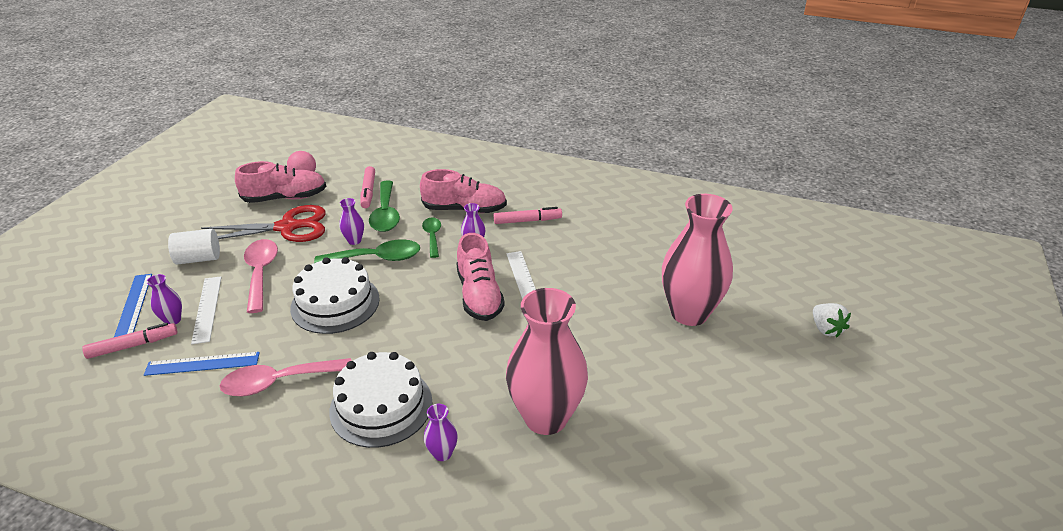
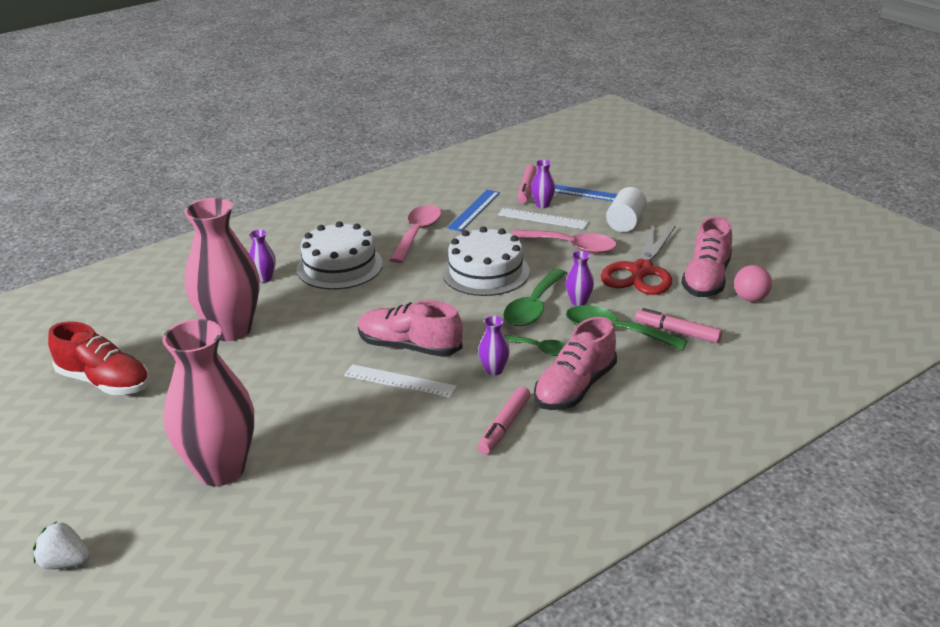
camera: 125 degrees right, 5 degrees down
none -> red shoe [48,321,149,395]

